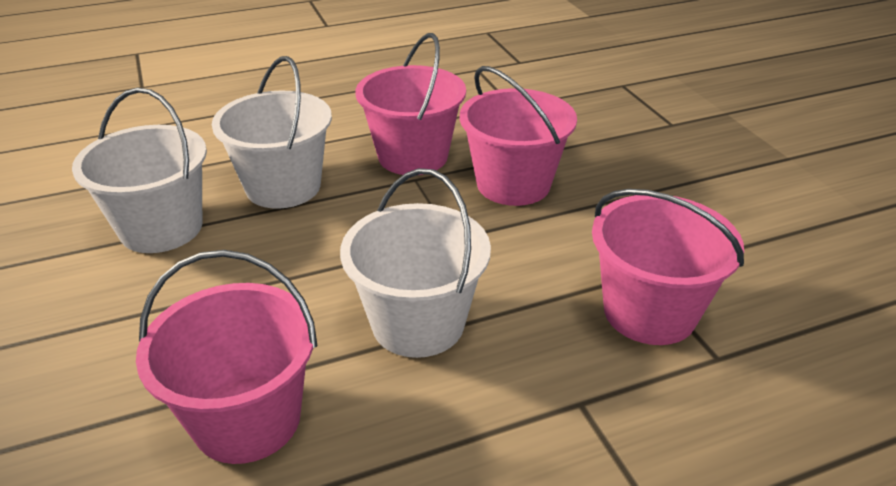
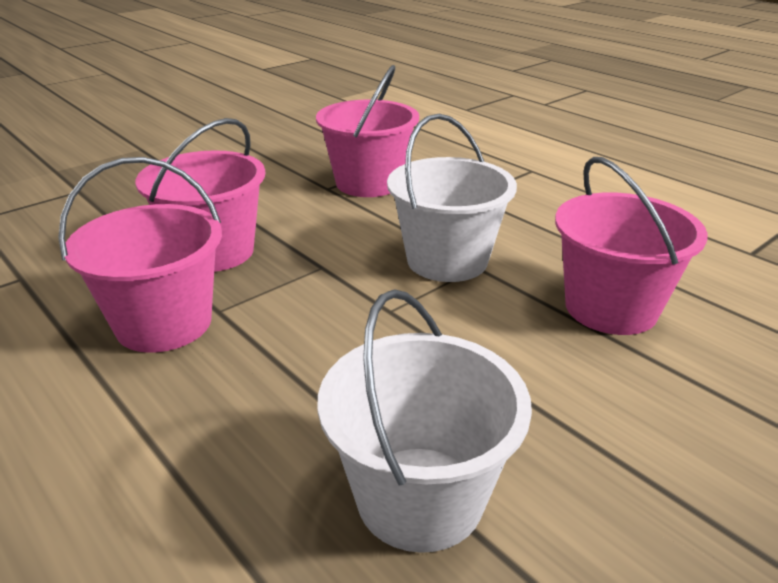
camera: 110 degrees left, 5 degrees down
white bucket [212,56,332,209] -> none

